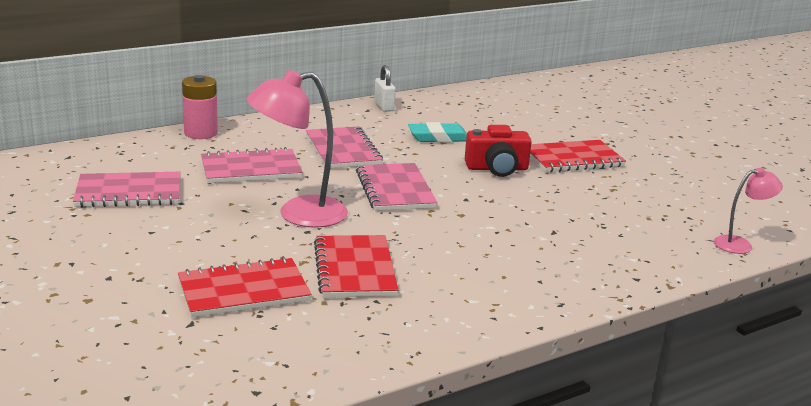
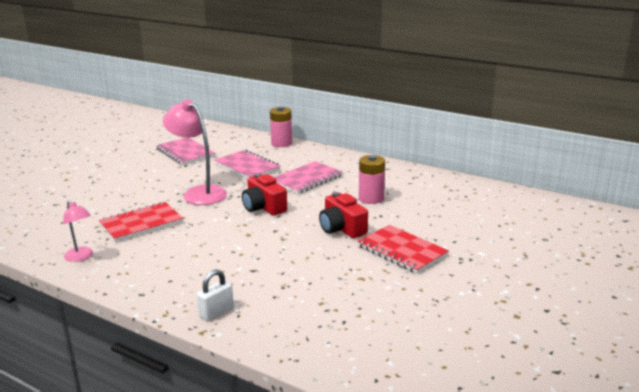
camera: 65 degrees right, 0 degrees up
red notebook [178,257,312,318] -> none
pink notebook [356,163,437,211] -> red camera [242,173,287,216]
white padlock [374,65,396,112] -> white padlock moved to [197,269,234,321]
turquoise eraser [408,122,467,142] -> pink battery [359,155,385,204]
pink lamp [714,168,783,254] -> pink lamp moved to [63,200,93,262]

